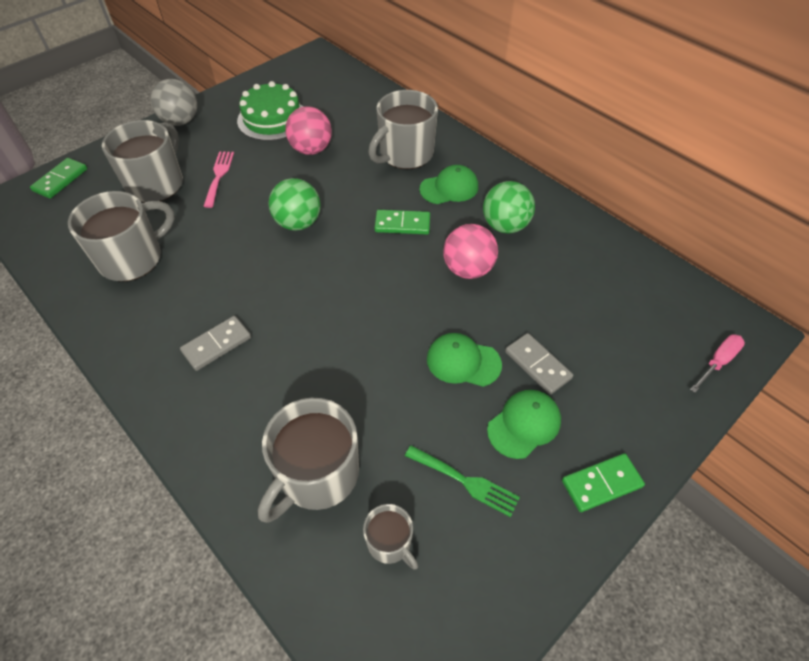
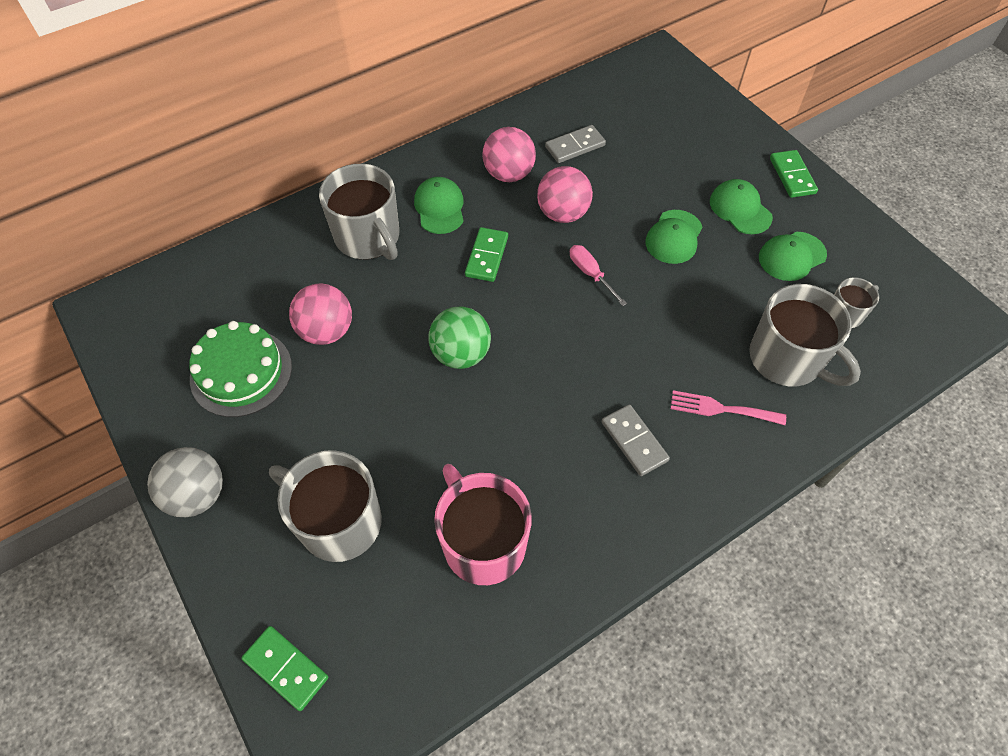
camera: 80 degrees left, 5 degrees up
grey mug [68,191,175,281] -> pink mug [434,464,532,585]
pink fork [203,151,234,208] -> pink fork moved to [671,390,786,425]
green fork [405,445,520,517] -> green cap [759,232,827,281]
green ball [483,181,535,233] -> pink ball [482,127,536,182]
grey domino [505,333,573,395] -> grey domino moved to [545,125,606,163]
pink screwdriver [690,334,745,393] -> pink screwdriver moved to [570,245,627,306]

